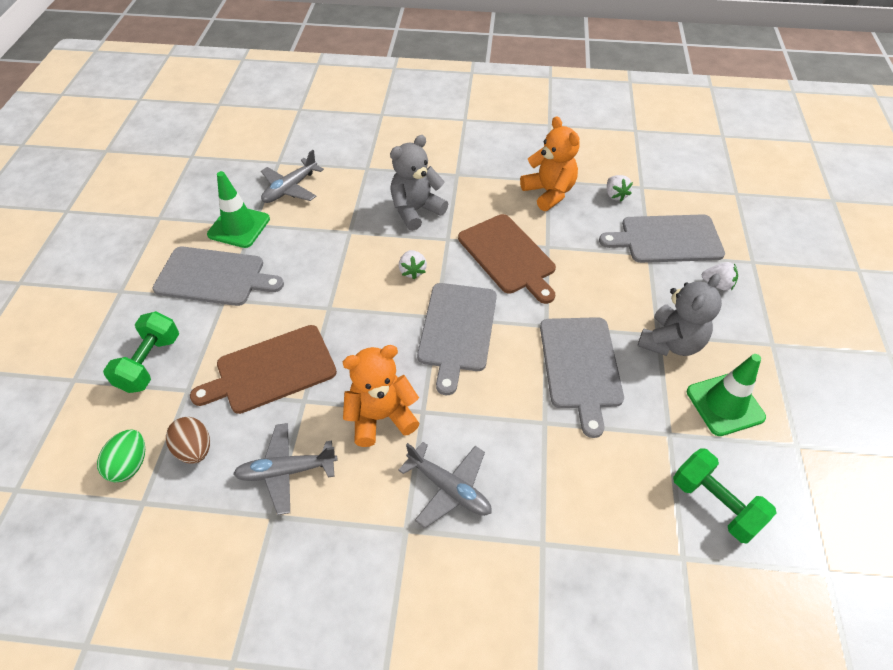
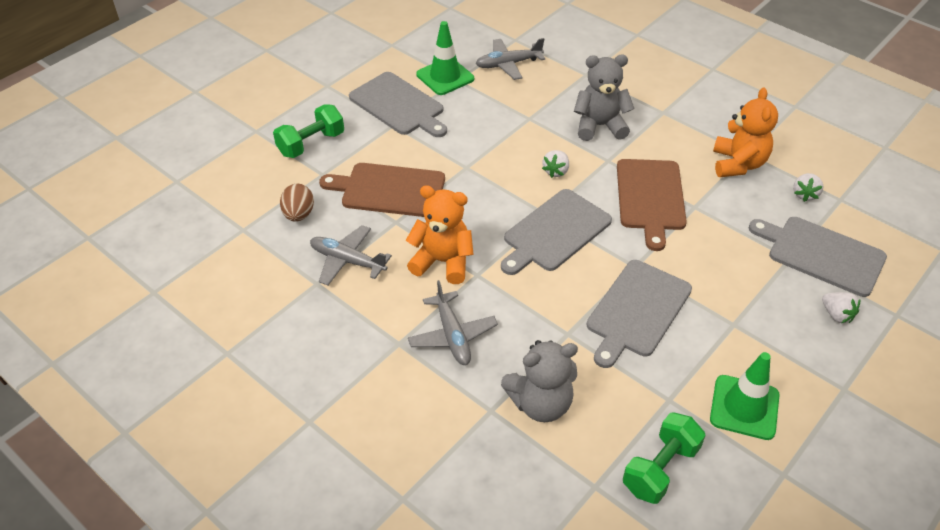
camera: 35 degrees right, 5 degrees down
green egg [97,429,145,482] -> none
grey teddy bear [638,273,722,356] -> grey teddy bear moved to [501,340,578,422]
green dumbbell [673,448,776,543] -> green dumbbell turned 45 degrees clockwise [623,413,706,504]

